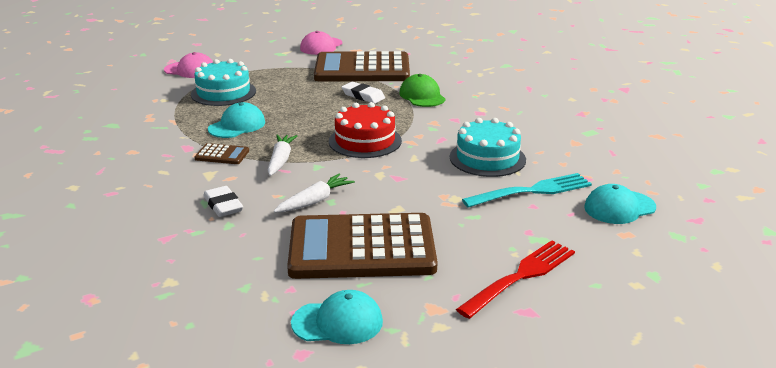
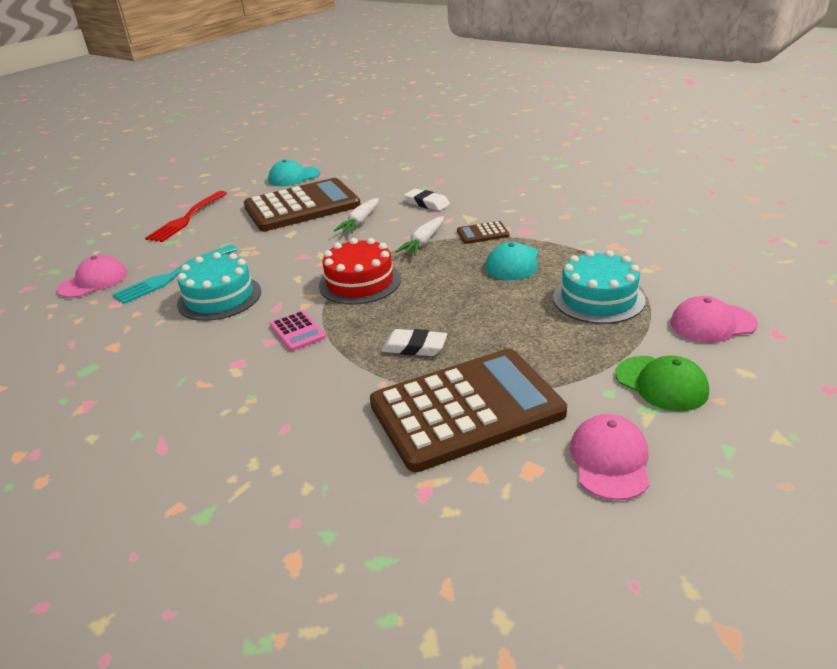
camera: 160 degrees right, 5 degrees up
white carrot [268,135,297,176] -> white carrot turned 45 degrees clockwise [395,216,444,256]
green cap [399,74,446,107] -> green cap moved to [615,356,709,411]
turquoise cap [584,184,656,224] -> pink cap [57,255,127,298]
none -> pink calculator [270,311,326,351]

